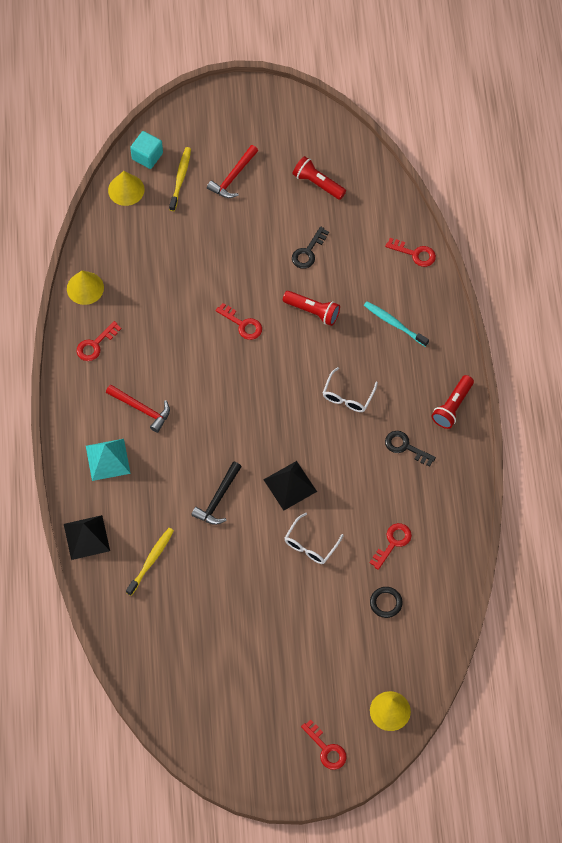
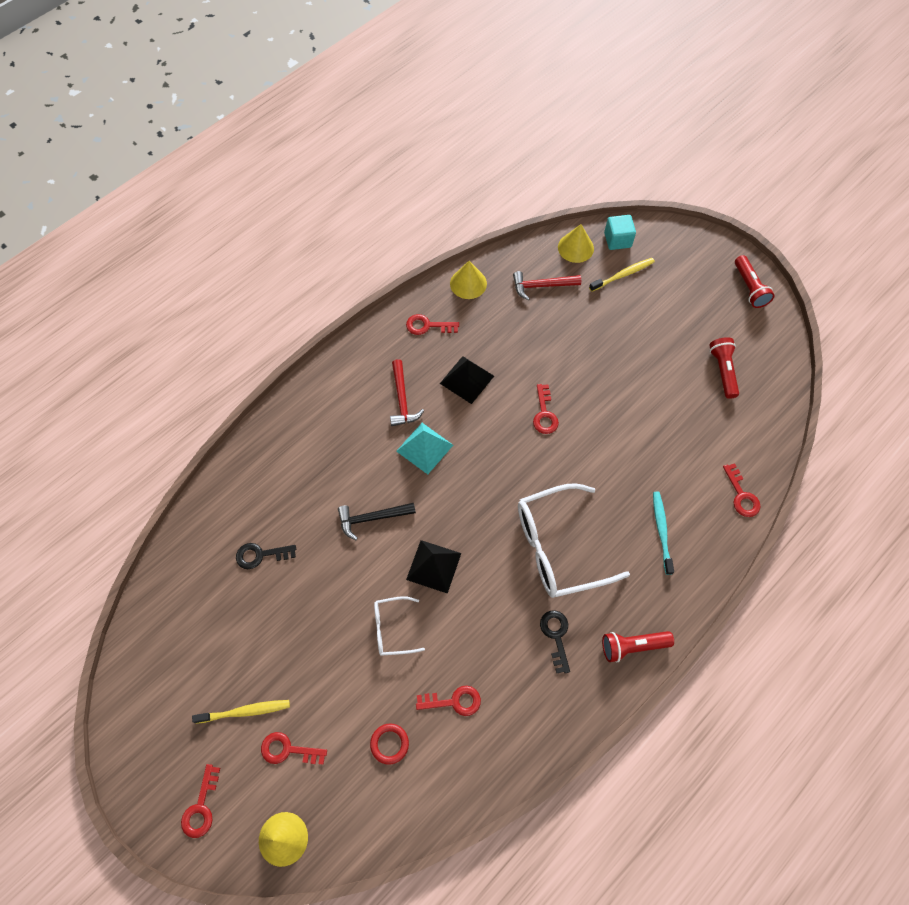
camera: 50 degrees right, 0 degrees up
black pyramid [64,515,110,560] -> black pyramid moved to [440,356,494,404]
turquoise pyramid [86,439,131,481] -> turquoise pyramid moved to [396,423,453,474]
yellow toothbrush [126,528,174,596] -> yellow toothbrush moved to [192,700,290,724]
red hammer [207,145,258,198] -> red hammer moved to [513,271,581,300]
red flashlight [283,291,340,326] -> red flashlight moved to [735,255,775,308]
black key [292,226,329,269] -> black key moved to [236,543,296,569]
white glasses [323,367,378,412] -> white glasses [518,484,630,598], size x1.98
black ring [370,587,403,618] -> red ring [370,723,409,765]
none -> red key [261,732,327,765]

